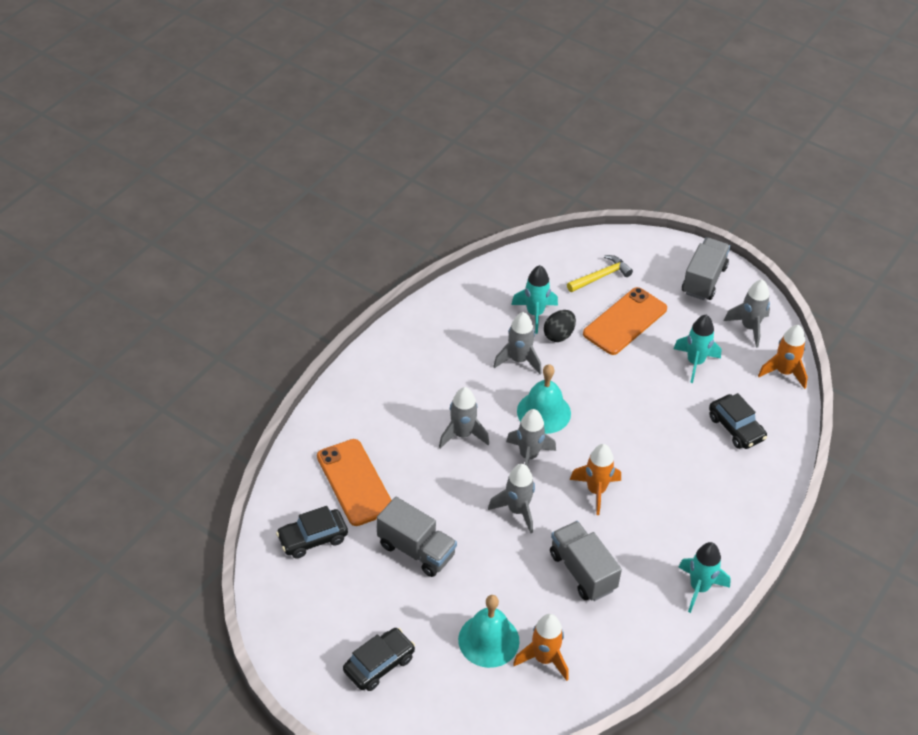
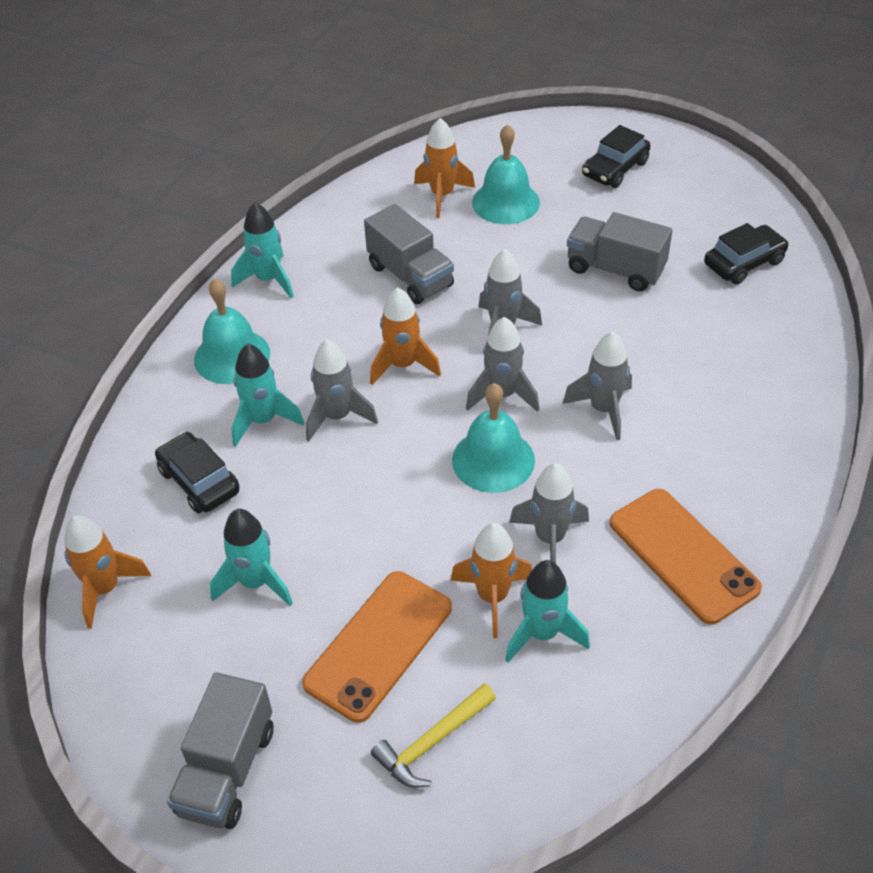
camera: 175 degrees right, 0 degrees up
orange phone [317,439,392,526] -> orange phone moved to [610,489,762,625]
black egg [544,310,576,342] -> orange rocket [451,523,532,638]
grey rocket [724,279,770,348] -> grey rocket moved to [306,340,378,442]
none -> turquoise bell [194,279,270,384]
none -> turquoise rocket [231,343,304,447]

